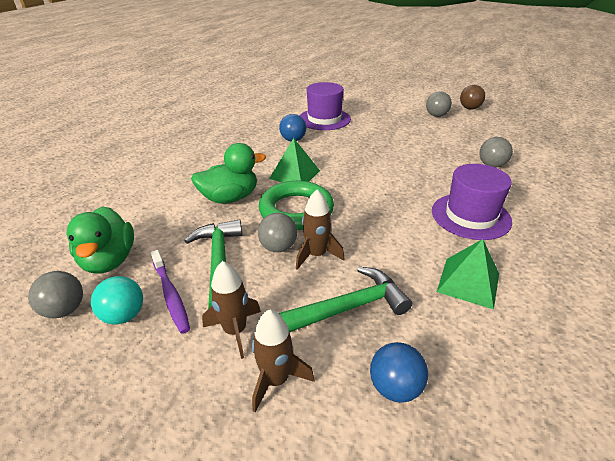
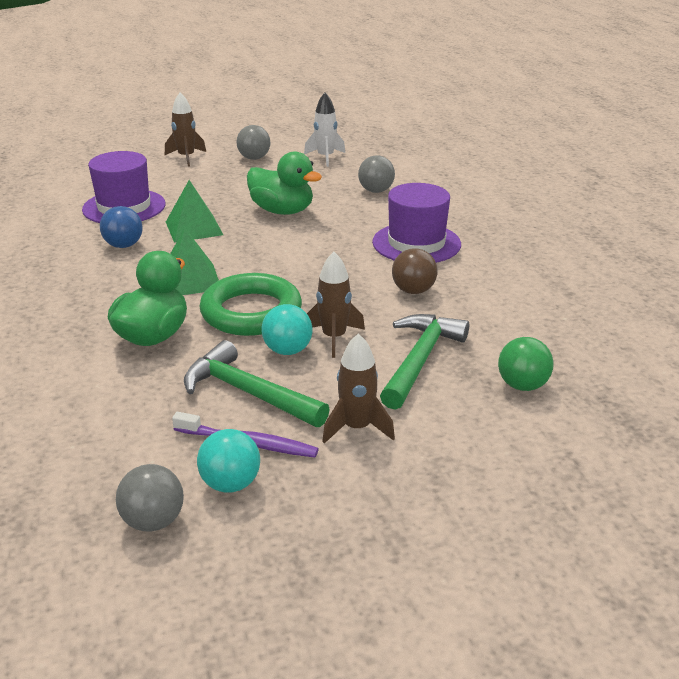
camera: 45 degrees left, 5 degrees down
green duck [67,206,134,274] -> green duck moved to [247,151,322,215]
brown rocket [252,309,314,412] -> brown rocket moved to [165,92,206,167]
grey ball [258,213,297,252] -> turquoise ball [262,304,312,355]
blue ball [370,342,428,403] -> green ball [498,337,554,391]
green pyramid [437,239,499,309] -> green pyramid moved to [166,180,223,243]
brown ball [460,85,485,109] -> brown ball moved to [392,248,438,294]
none -> white rocket [304,93,345,167]

